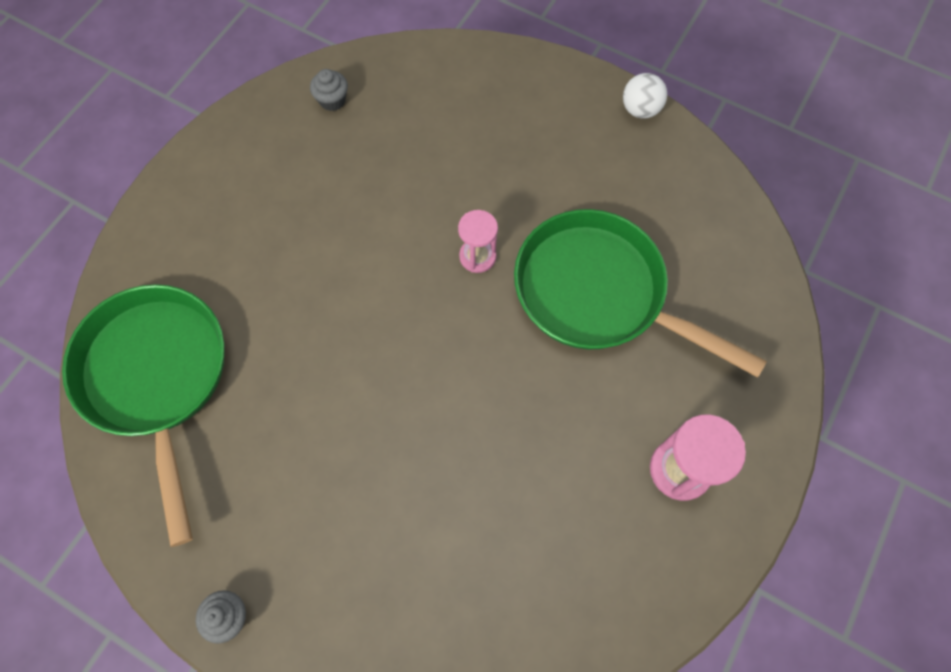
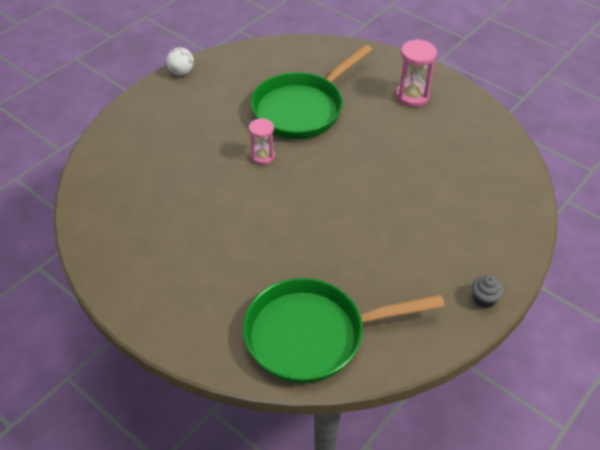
camera: 80 degrees left, 20 degrees down
grey cupcake [310,69,348,111] -> none

